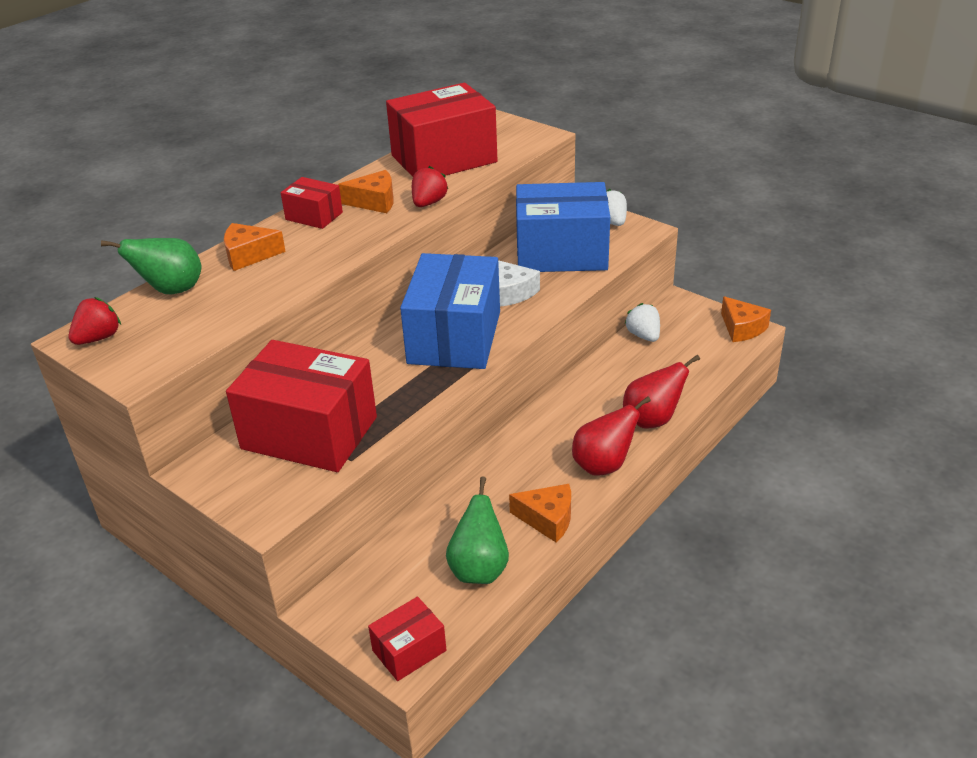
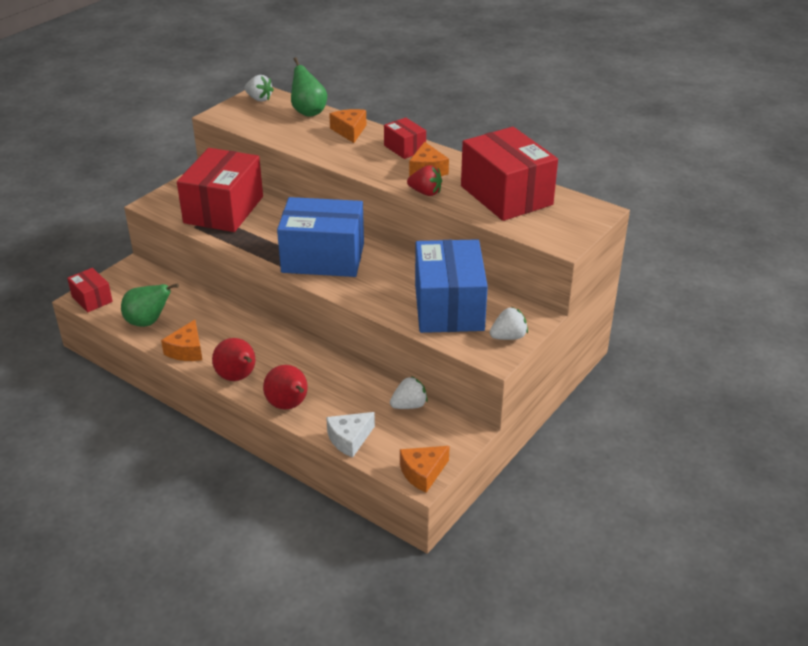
camera: 85 degrees right, 0 degrees up
red strawberry [69,297,121,345] -> white strawberry [245,75,274,102]
red box [281,177,343,229] -> red box turned 60 degrees counterclockwise [384,118,426,159]
white cheese [498,260,540,307] -> white cheese moved to [326,412,375,458]

